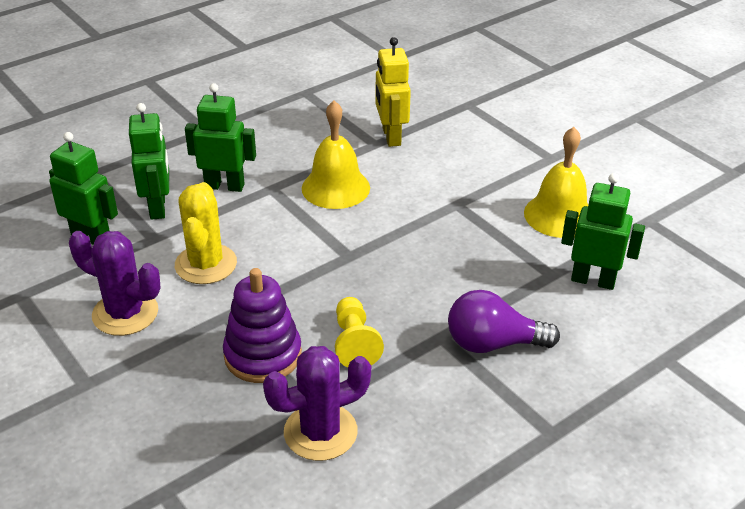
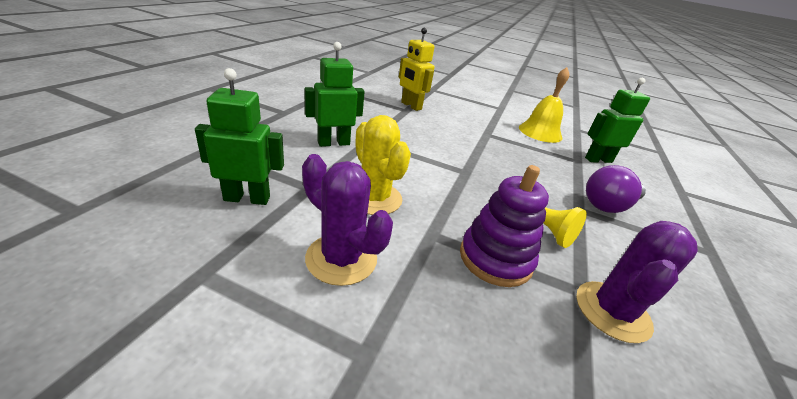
camera: 35 degrees left, 5 degrees down
purple cactus [69,231,161,336] -> purple cactus turned 45 degrees clockwise [302,154,393,286]
green robot [129,103,169,220] -> none
yellow bell [302,101,370,209] -> none

